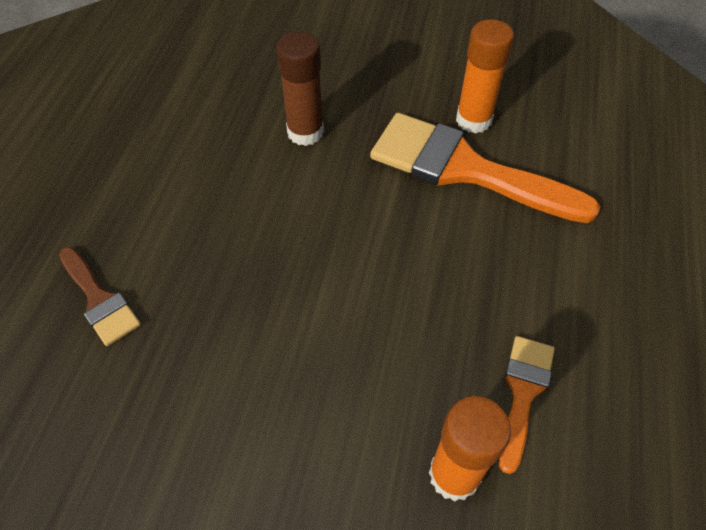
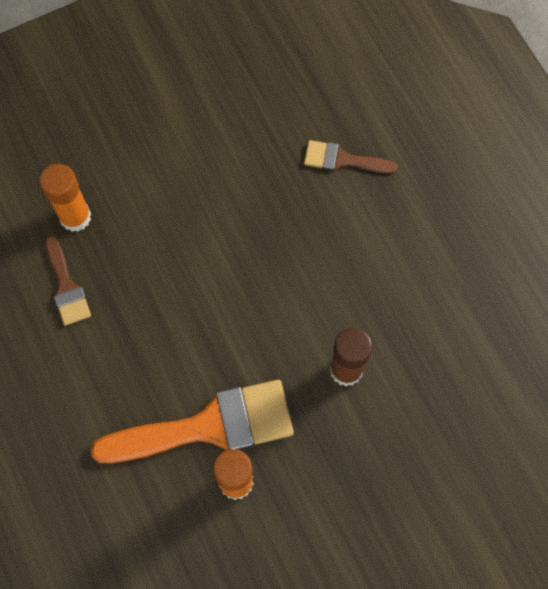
camera: 140 degrees right, 15 degrees up
orange brush [499,336,555,474] -> brown brush [45,235,91,326]

